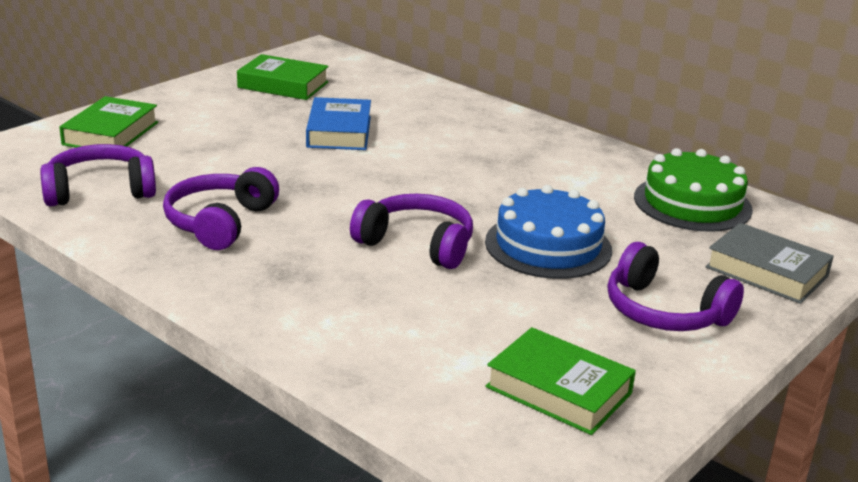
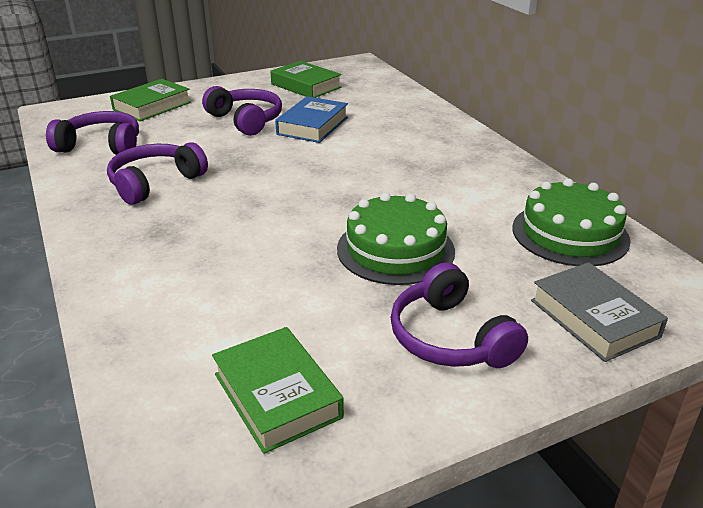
camera: 25 degrees right, 5 degrees up
purple headphones [350,194,473,269] -> purple headphones moved to [202,86,282,136]
blue cake [485,185,612,279] -> green cake [337,193,455,285]

